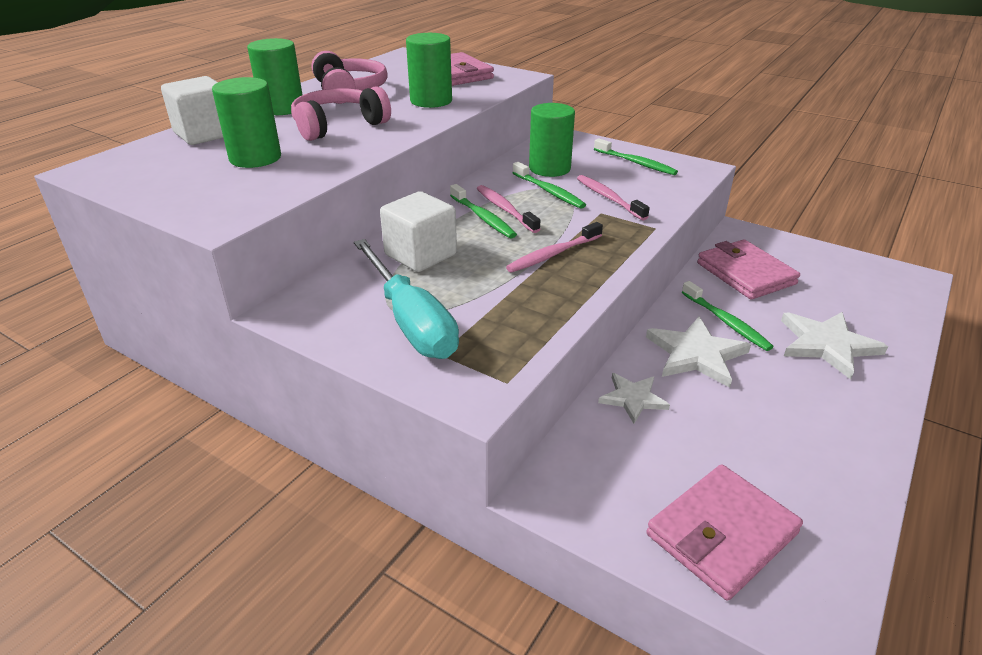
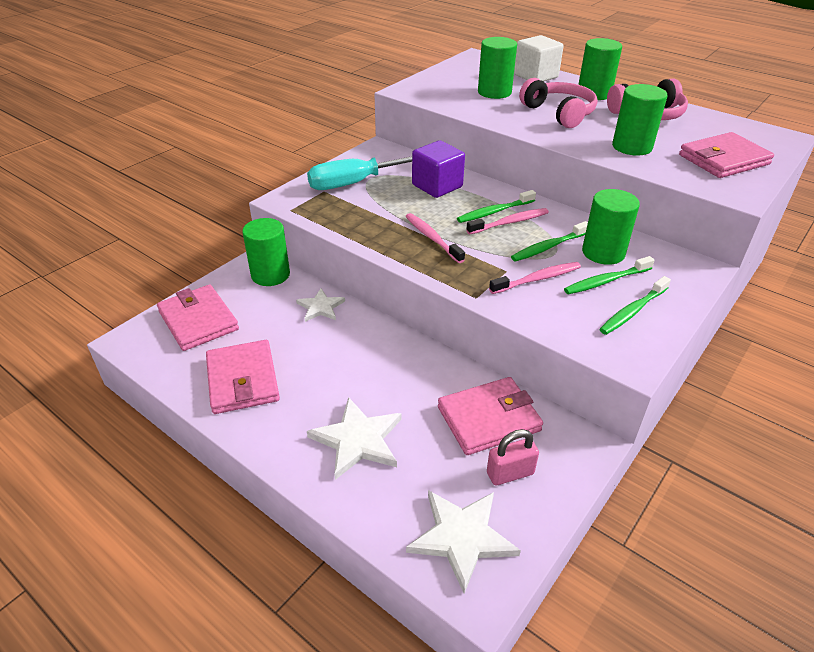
camera: 95 degrees right, 5 degrees up
white cube [380,191,457,272] -> purple cube [412,140,465,198]
white star [646,316,751,388] -> white star moved to [406,490,521,593]
green toothbrush [682,281,774,351] -> green toothbrush moved to [564,256,655,295]
none -> pink wallet [206,340,280,414]
none -> green cylinder [242,218,290,286]
none -> pink padlock [487,429,539,485]

